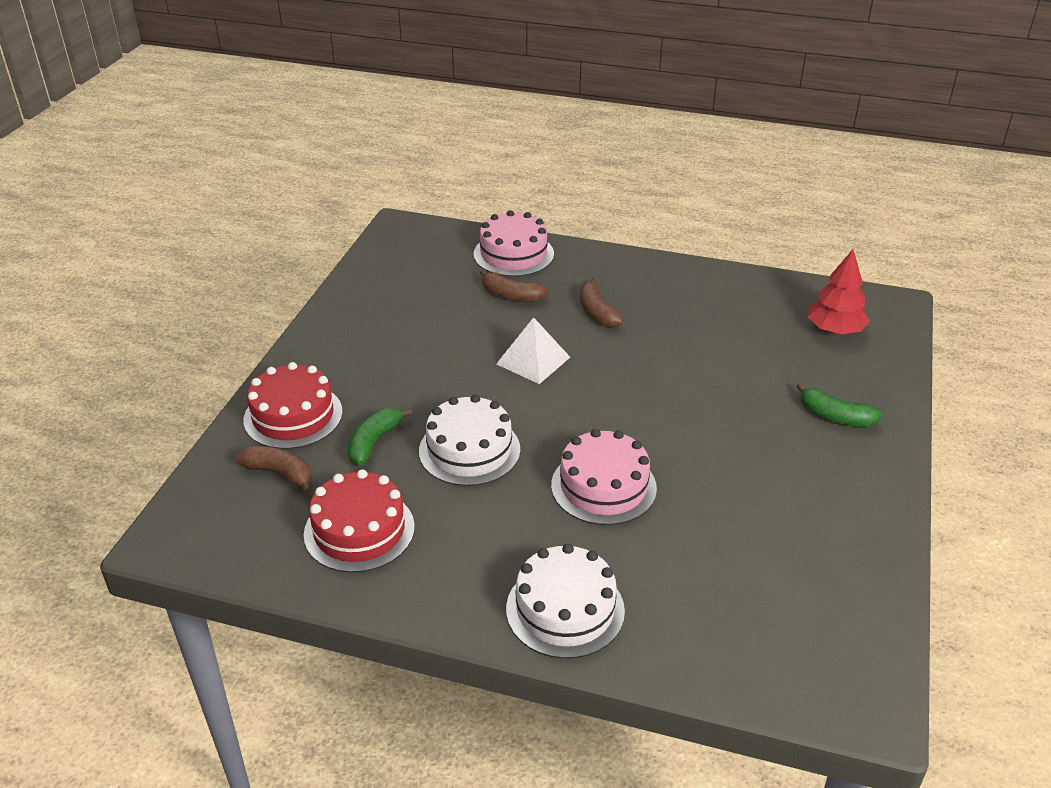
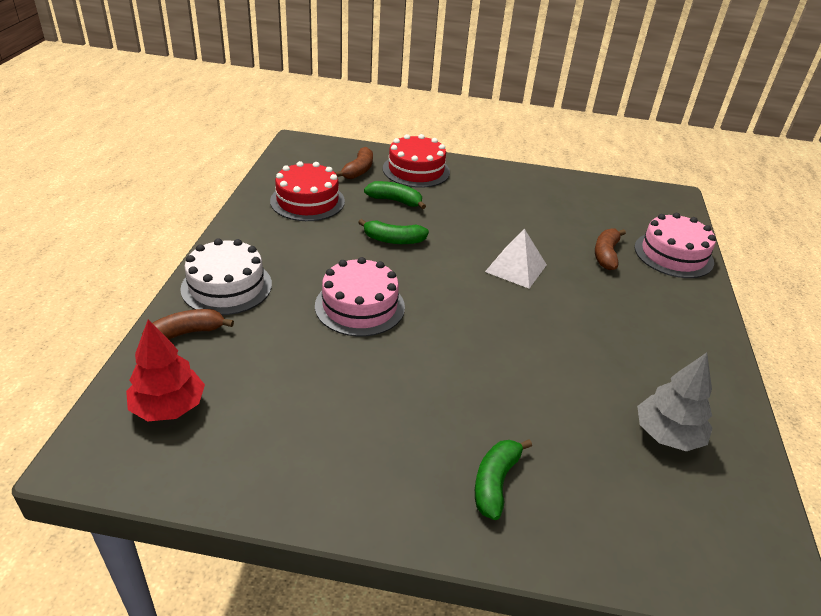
camera: 80 degrees right, 0 degrees up
white cake [419,395,520,486] -> green banana [358,219,429,244]
brown banana [580,278,623,327] -> brown banana moved to [142,309,234,340]
red tree [807,249,870,334] -> red tree moved to [126,319,205,421]
none -> grey tree [637,353,712,451]

